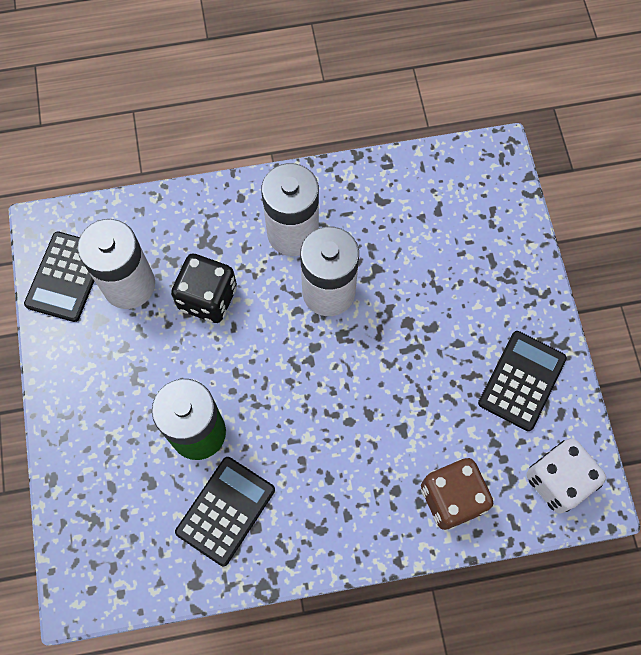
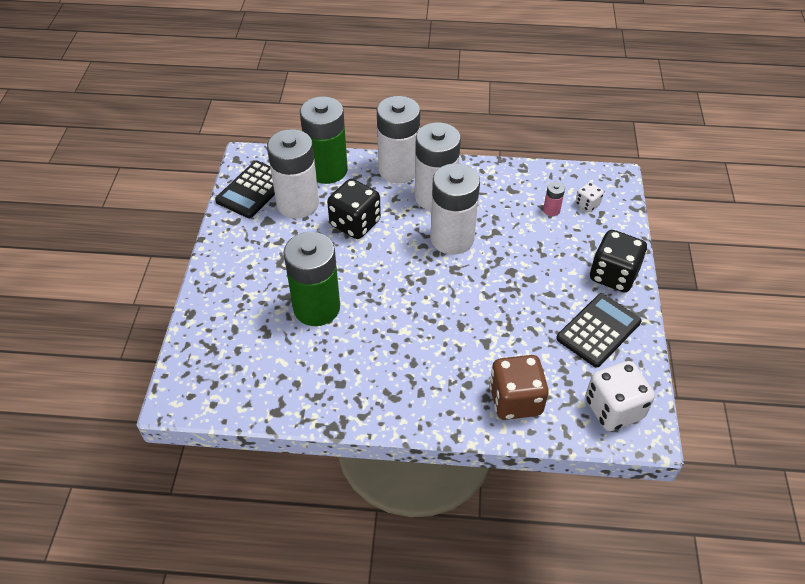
camera: 15 degrees right, 20 degrees down
black calculator [175,457,275,566] -> none
none -> green battery [300,96,348,184]
none -> white battery [377,96,420,183]
none -> pink battery [543,182,565,216]
none -> white dice [575,182,604,212]
none -> black dice [590,230,647,292]

